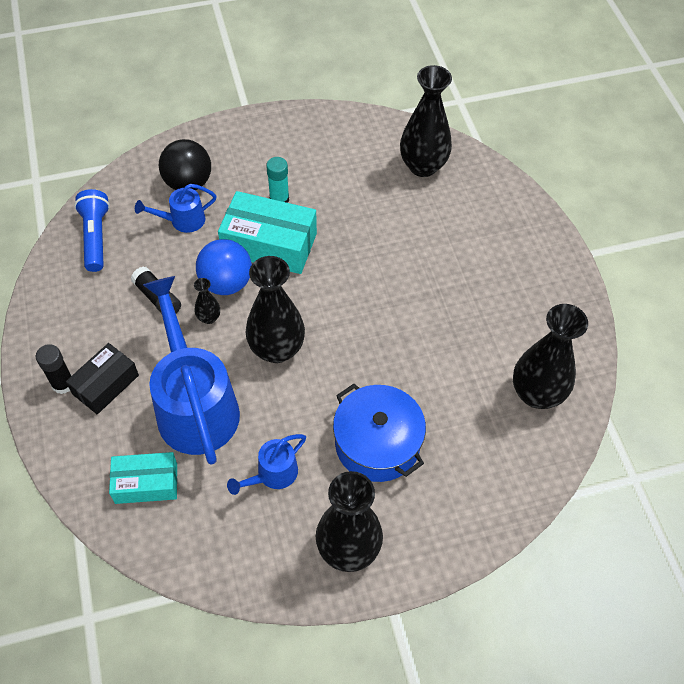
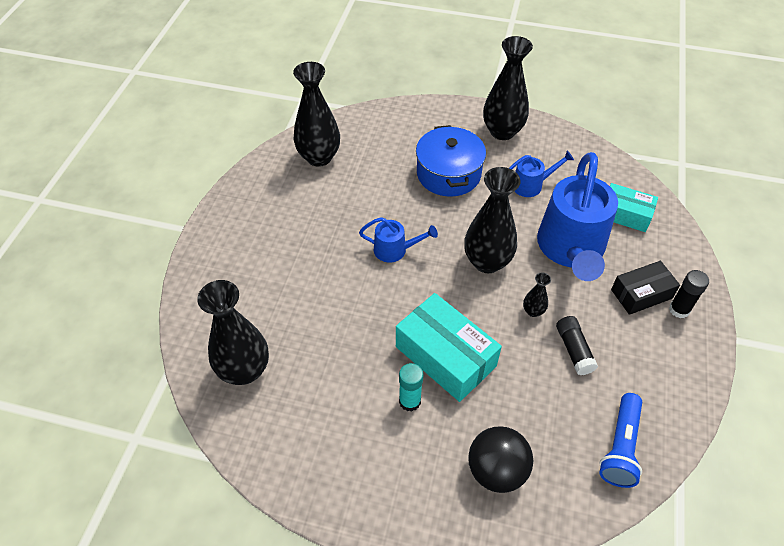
camera: 150 degrees left, 5 degrees down
blue watering can [135,184,217,233] -> blue watering can moved to [359,217,438,263]
blue ball [196,239,252,295] -> none

